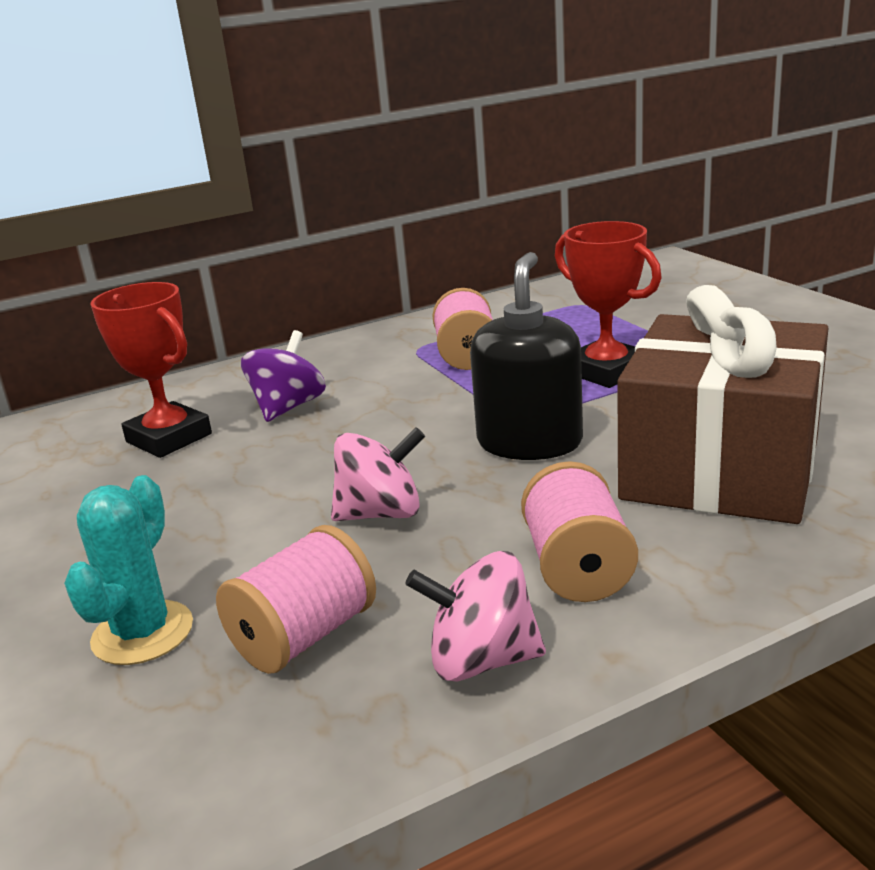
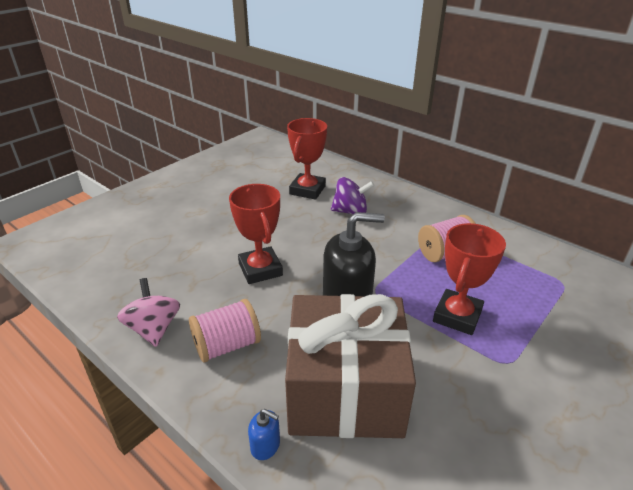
camera: 65 degrees right, 10 degrees up
turquoise cactus [64,475,193,665] -> none
pink spool [216,525,376,674] -> none
pink spinning top [331,427,425,521] -> red trophy [229,184,283,284]
none -> blue soap dispenser [248,409,280,460]

